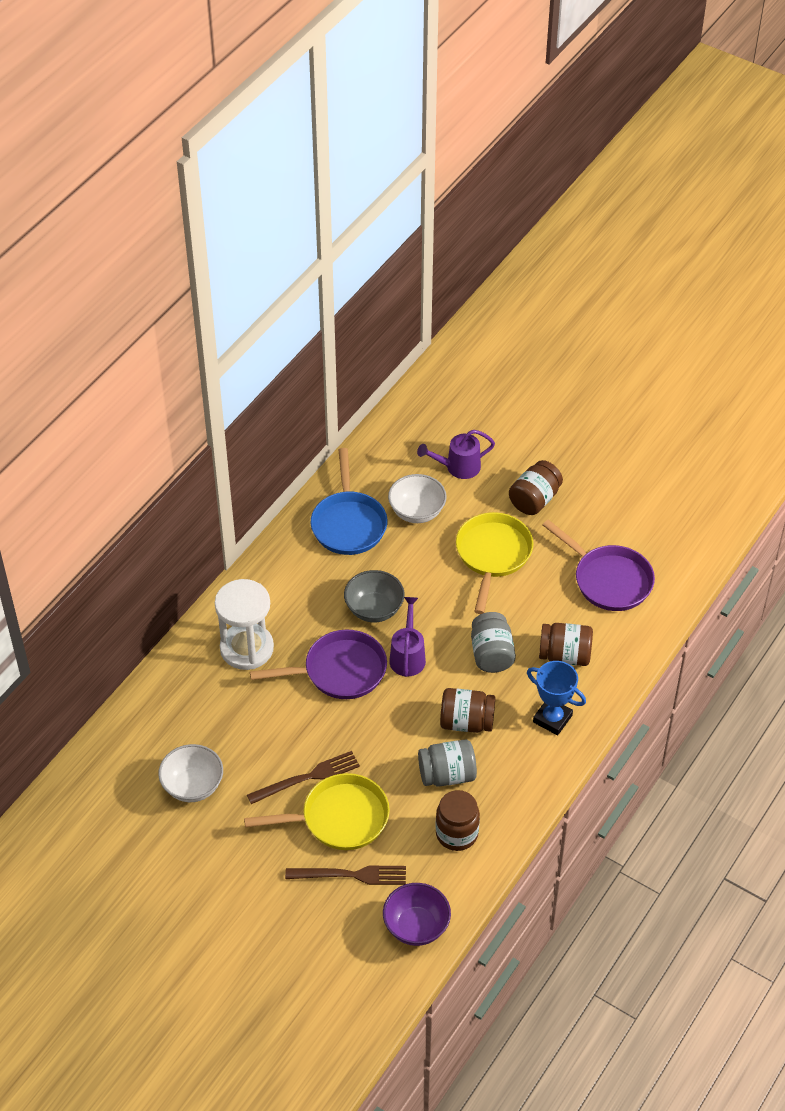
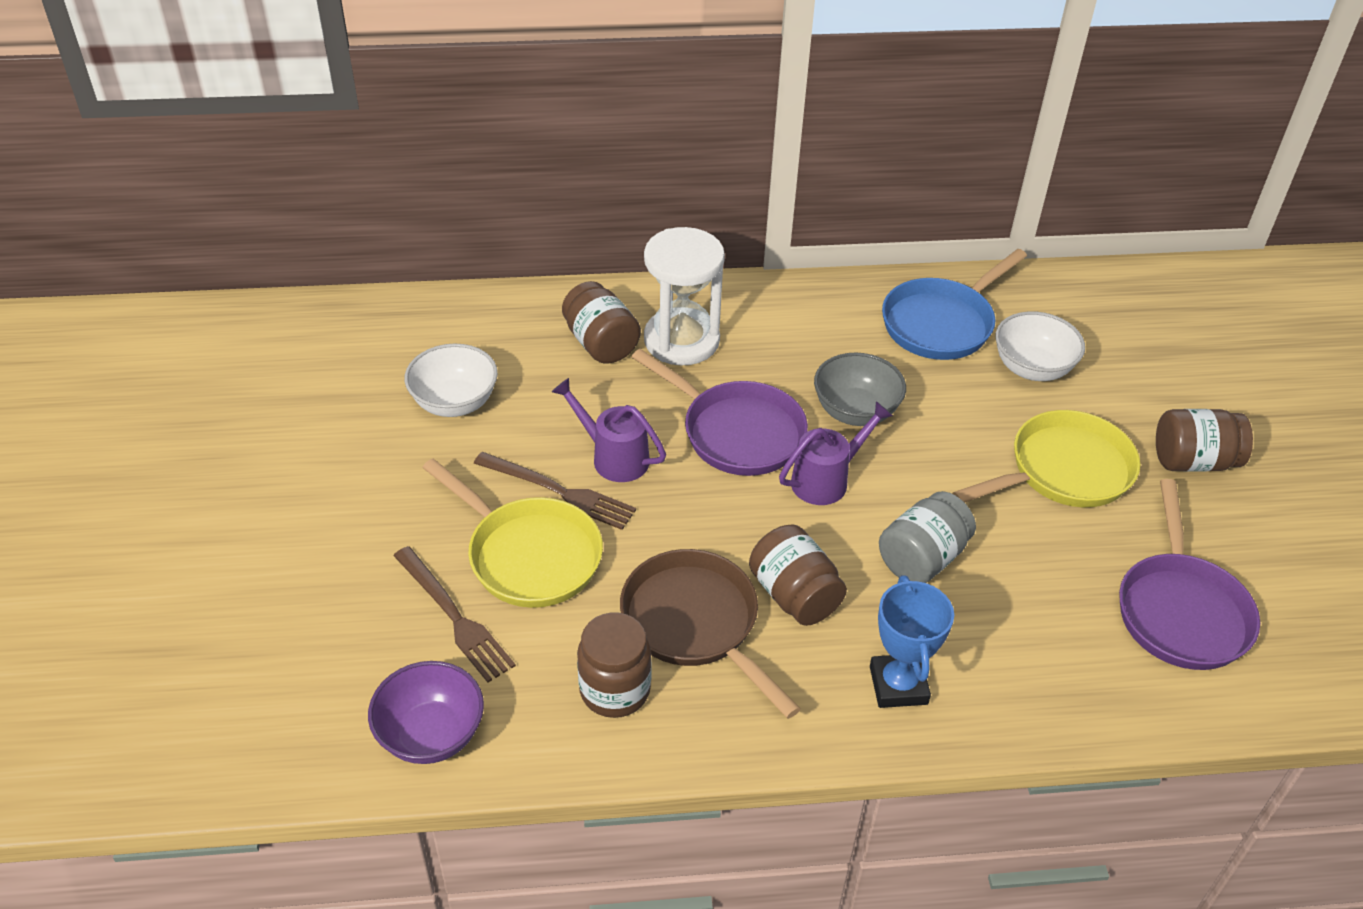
camera: 50 degrees right, 5 degrees down
purple watering can [417,430,495,479] -> purple watering can moved to [552,378,666,482]
grey jar [418,740,477,787] -> brown pan [620,549,801,719]
brown jar [539,623,593,666] -> brown jar moved to [562,281,641,364]

